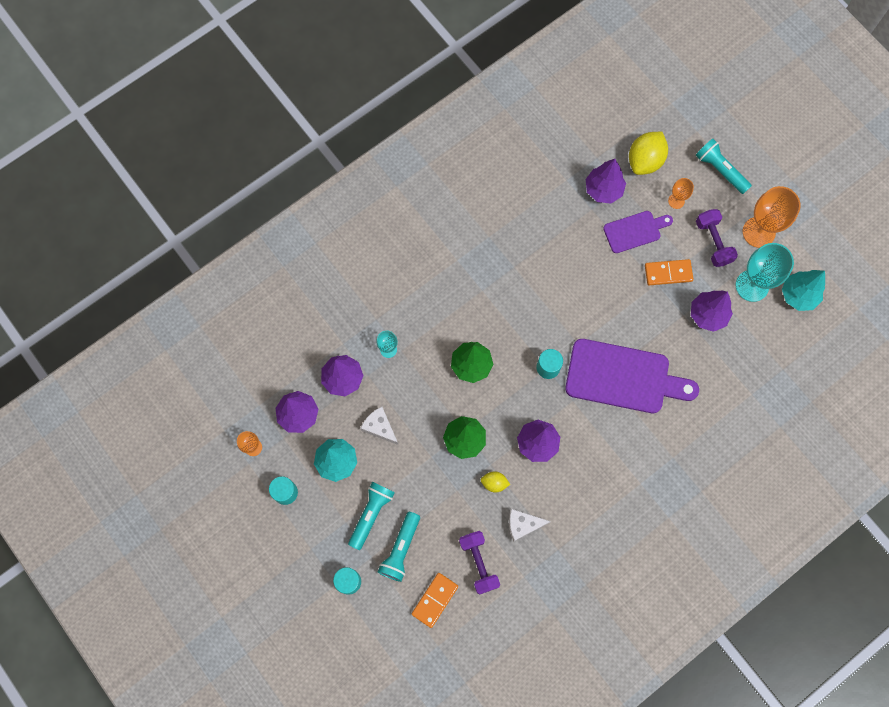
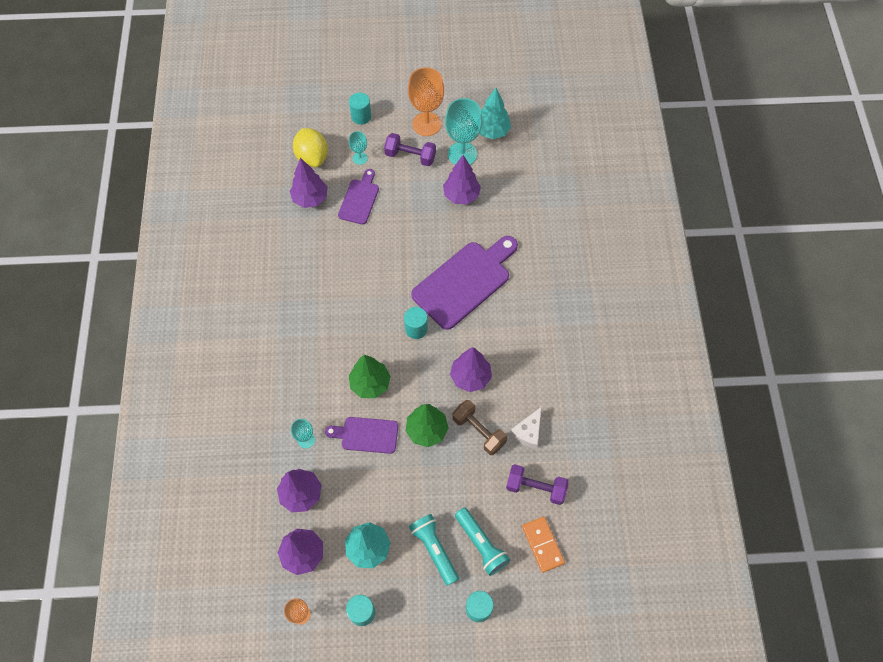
camera: 55 degrees left, 10 degrees down
white cheese [360,407,398,445] -> none
yellow lemon [481,471,510,492] -> brown dumbbell [452,400,507,455]
orange domino [645,259,694,285] -> none
orange goblet [668,178,694,209] -> turquoise goblet [349,131,368,165]
turquoise flashlight [696,139,752,194] -> turquoise cylinder [349,93,371,125]
none -> purple cutting board [325,417,398,454]

